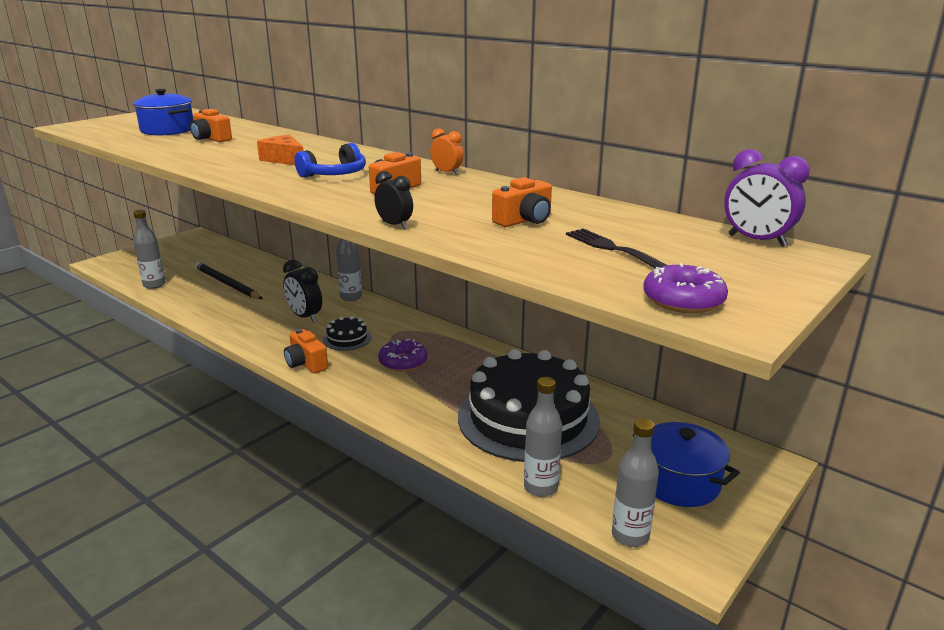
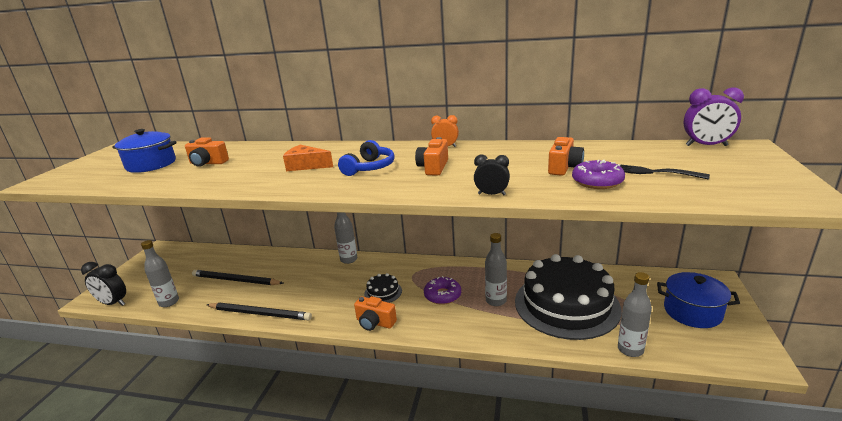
camera: 25 degrees left, 0 degrees up
black clock [283,260,322,323] -> black clock moved to [81,262,126,306]
grey bottle [612,418,659,547] -> grey bottle moved to [485,233,507,306]
purple donut [643,263,728,313] -> purple donut moved to [572,160,625,189]
none -> black pencil [207,303,312,320]

